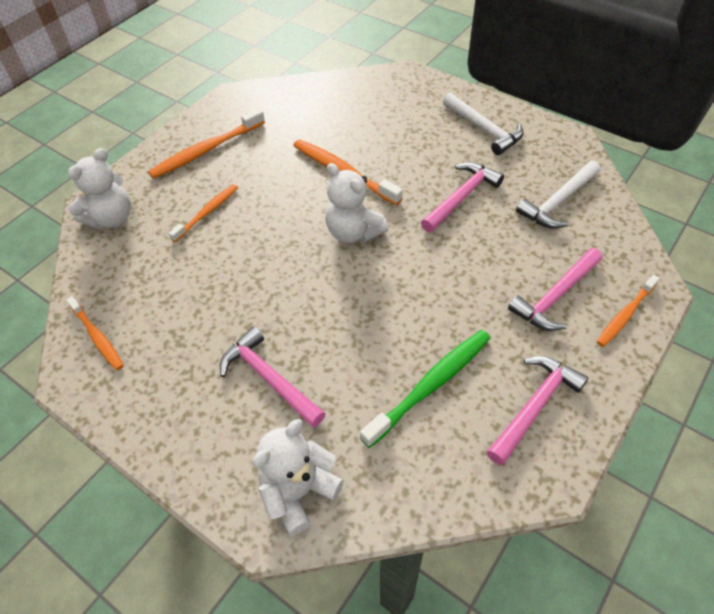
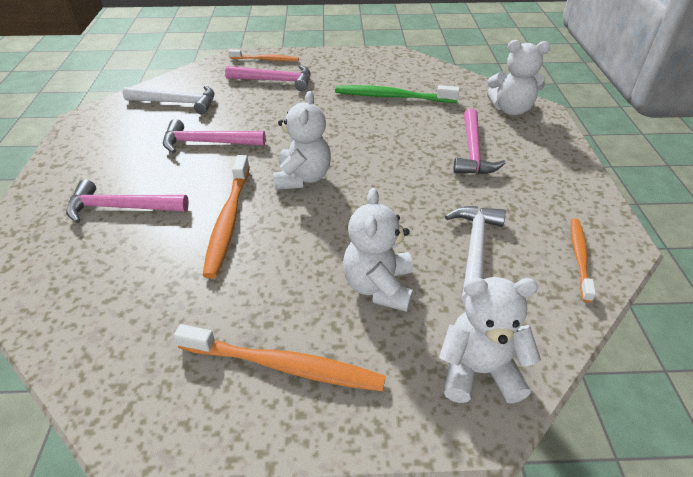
camera: 130 degrees left, 10 degrees down
orange toothbrush [169,184,238,242] -> white teddy bear [343,188,413,312]
white hammer [443,92,524,155] -> white hammer moved to [445,206,506,304]
pink hammer [487,356,589,465] -> pink hammer moved to [66,179,189,223]

